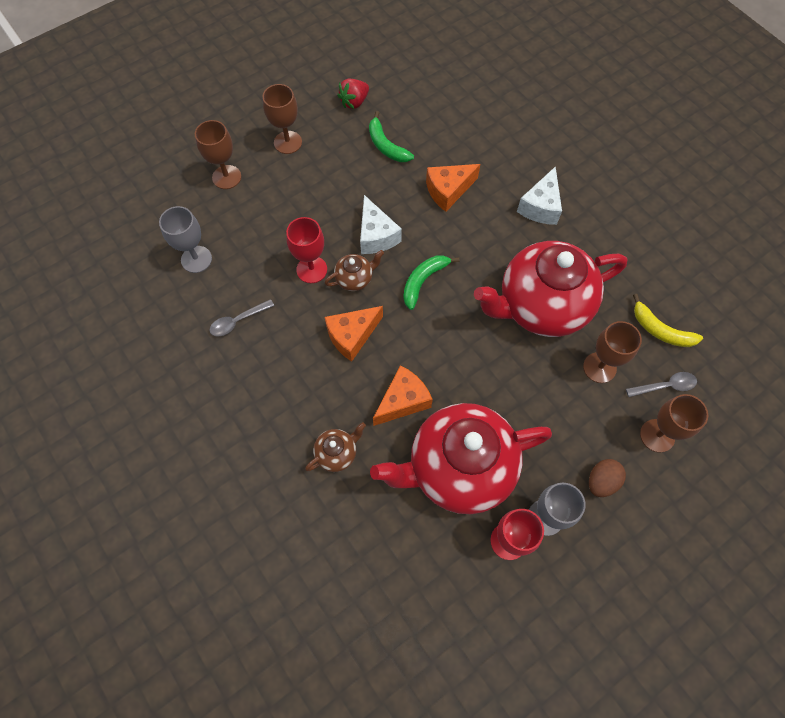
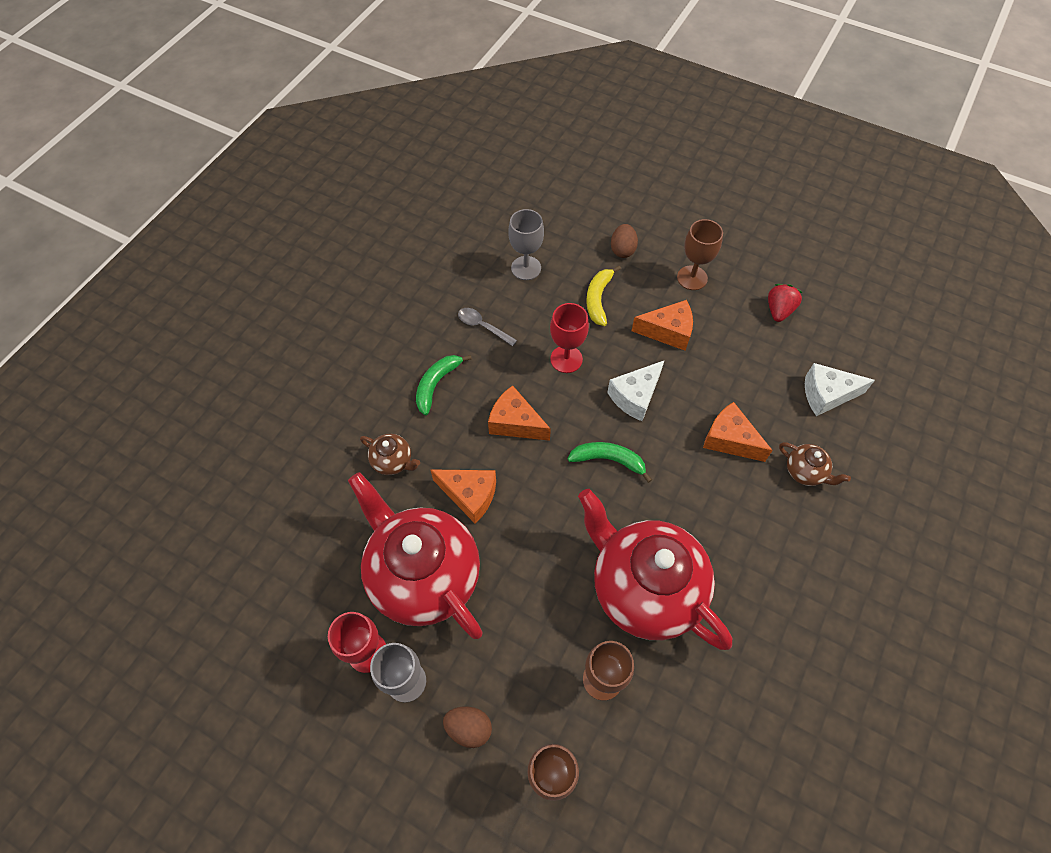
camera: 65 degrees right, 5 degrees down
brown goblet [195,120,241,189] -> brown egg [611,224,638,258]
brown teapot [325,250,384,291] -> brown teapot moved to [779,442,851,486]
red strawberry [337,79,369,109] -> red strawberry turned 90 degrees clockwise [768,284,803,322]
green banana [369,111,414,162] -> green banana moved to [416,355,472,415]
white cheese [517,166,562,225] -> white cheese moved to [805,363,875,416]
grey spoon [626,372,697,397] -> none
yellow banana [633,294,703,347] -> yellow banana moved to [586,266,621,326]
none -> orange cheese [632,300,693,351]

